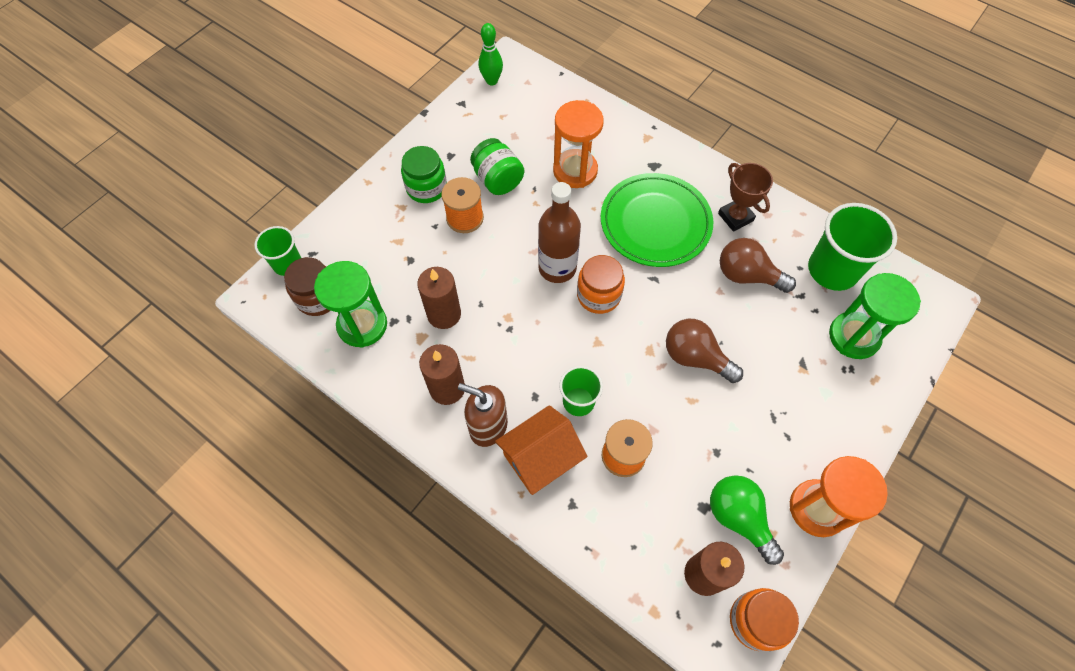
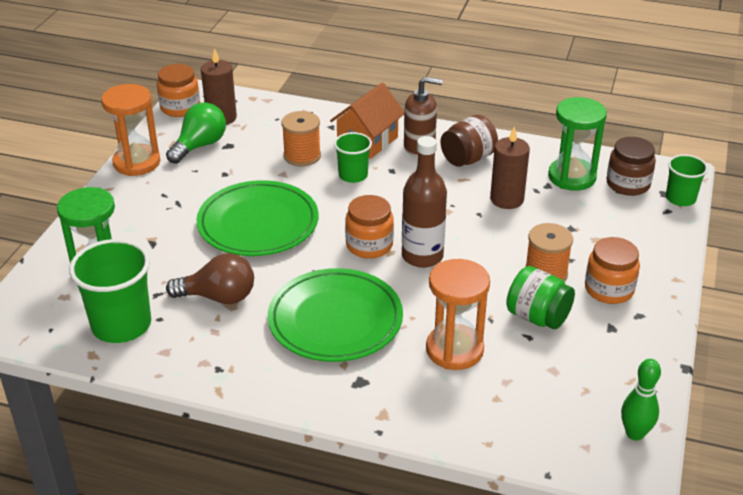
camera: 160 degrees right, 25 degrees down
green jar [401,146,447,203] -> orange jar [585,237,640,304]
brown candle [419,344,465,405] -> brown jar [440,115,498,167]
brown light bulb [666,319,743,383] -> green plate [196,180,319,256]
green light bulb [710,475,784,565] -> green light bulb turned 90 degrees counterclockwise [166,102,226,164]
brown trophy [718,163,773,232] -> none

